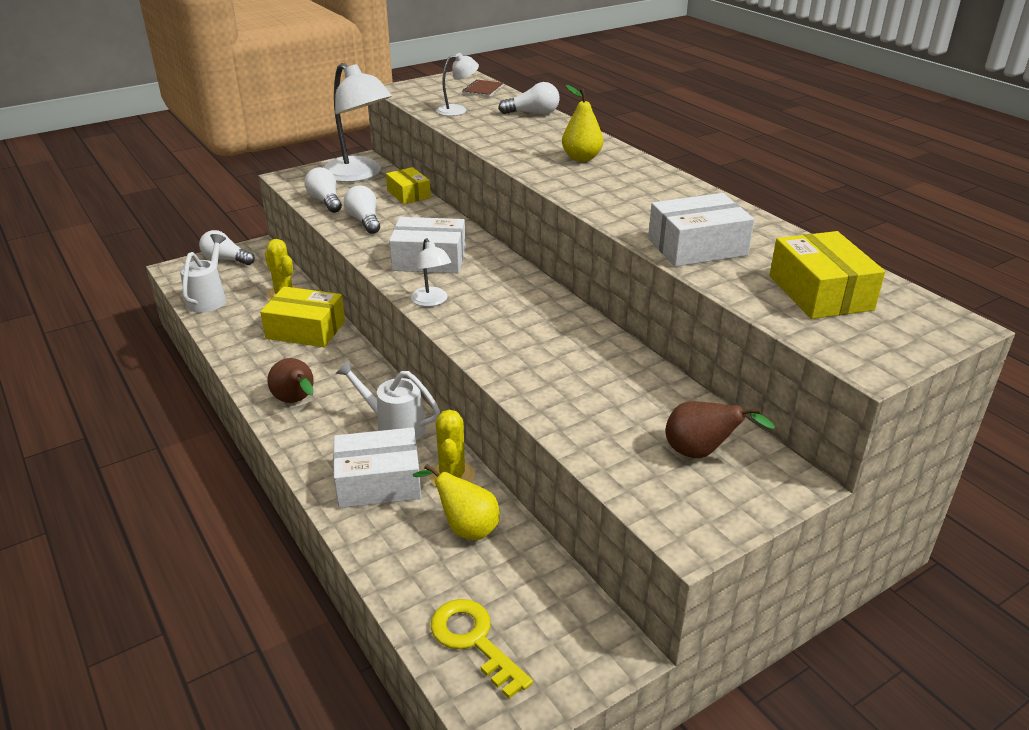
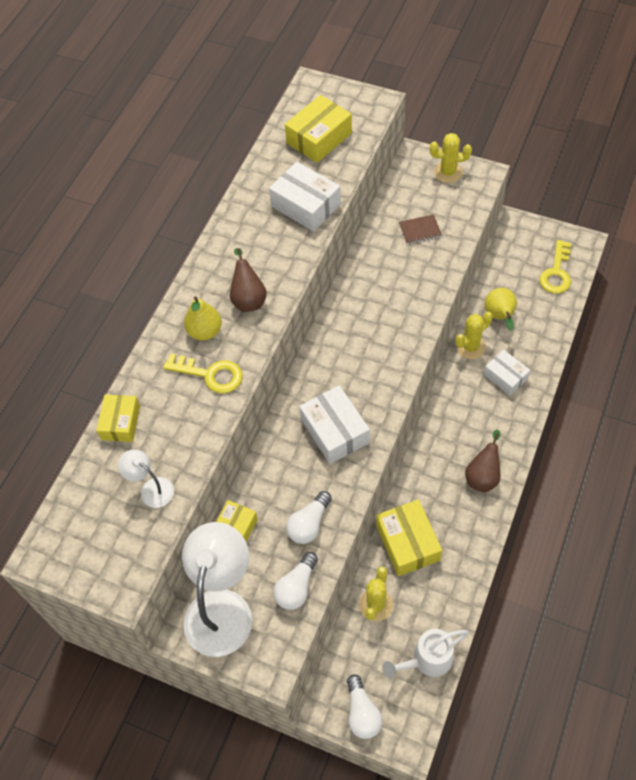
camera: 120 degrees left, 25 degrees up
white box [333,427,421,508] -> white box [484,350,530,396], size x0.66
white watering can [335,361,440,440] -> none
white lamp [411,238,451,307] -> none
brown notebook [462,79,504,97] -> brown notebook moved to [399,214,442,244]
white light bulb [498,82,560,114] -> yellow box [96,395,140,442]
brown pear [665,401,775,458] -> brown pear moved to [230,248,267,312]
none -> yellow key [163,354,243,394]
none -> yellow cactus [430,133,472,183]

